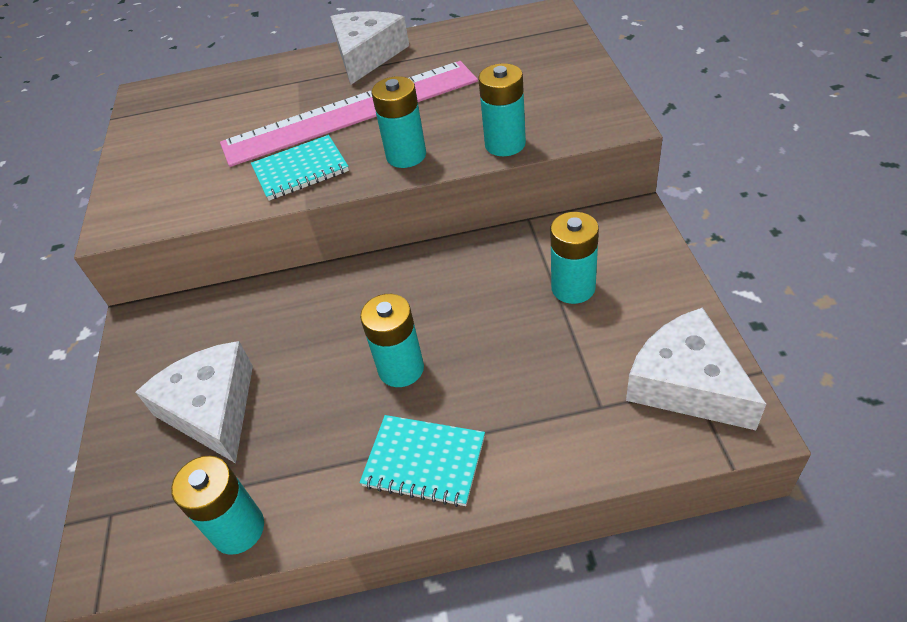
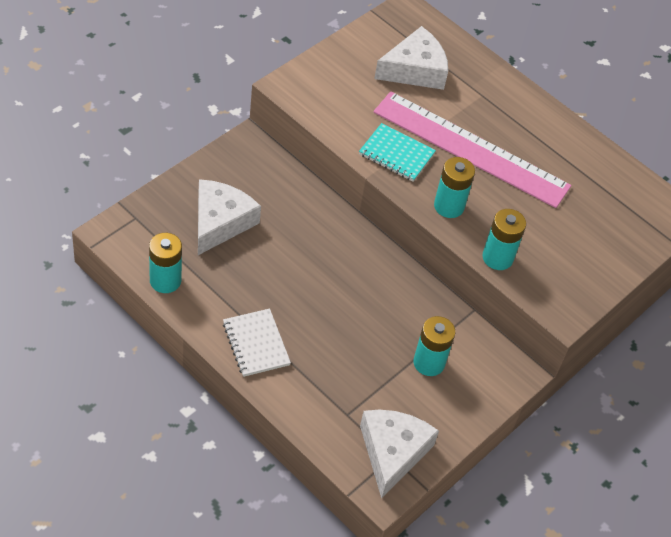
camera: 40 degrees right, 5 degrees up
white cheese [331,11,409,85] -> white cheese moved to [374,26,448,90]
turquoise battery [360,294,424,387] -> none
turquoise notebook [360,415,485,507] -> white notebook [223,309,291,377]

